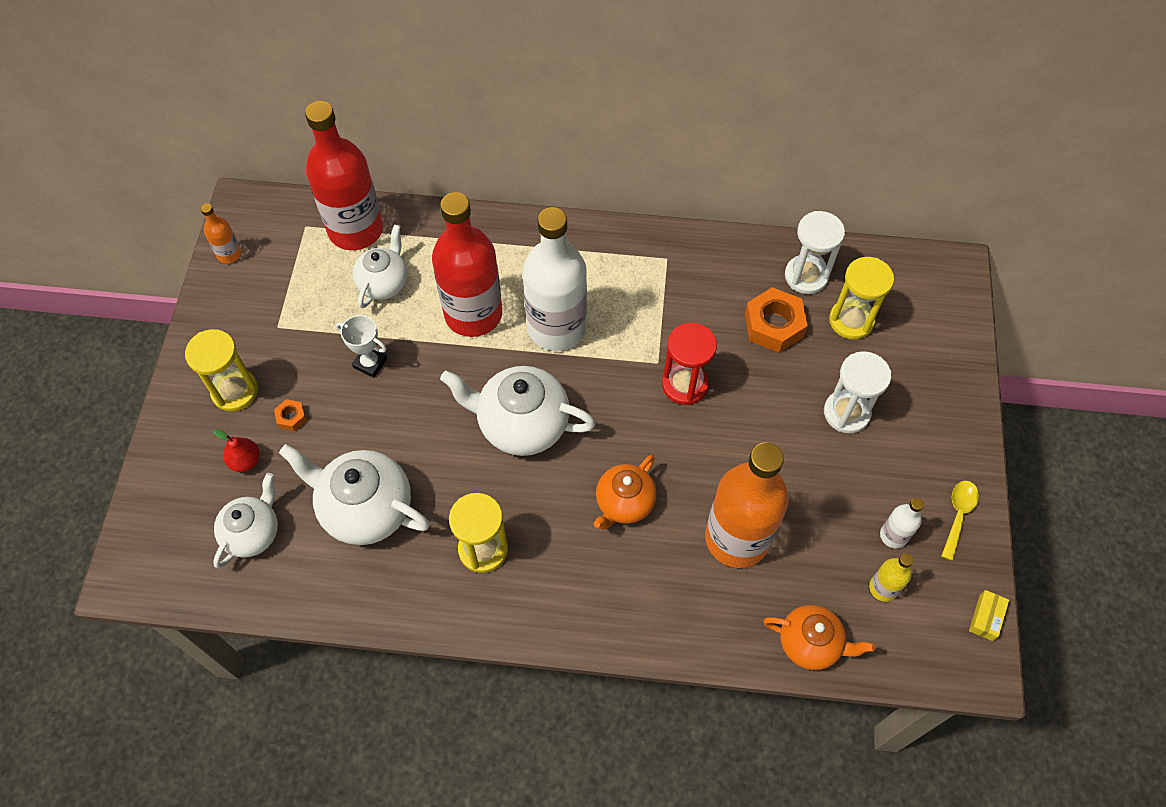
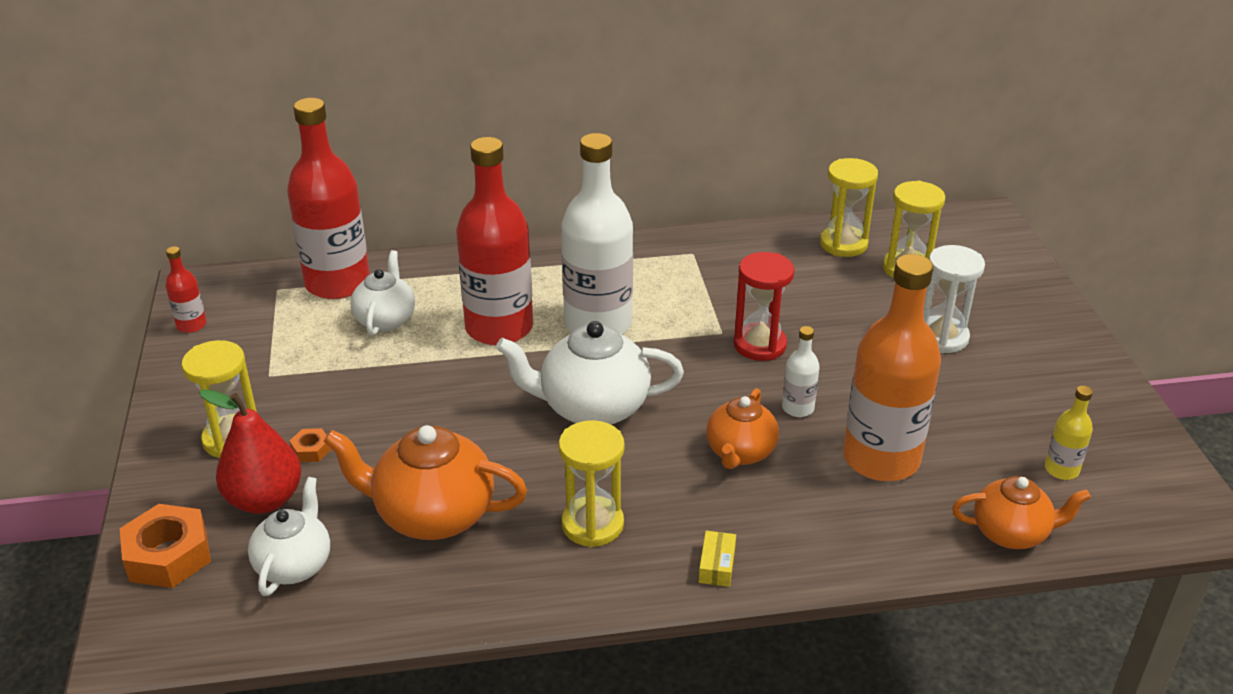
camera: 15 degrees left, 25 degrees down
orange bottle [201,204,242,264] -> red bottle [166,246,207,333]
red pear [213,429,260,472] -> red pear [199,389,301,514], size x1.82
white teapot [279,444,430,545] -> orange teapot [324,425,527,540]
white trophy [336,315,387,378] -> none
orange nut [745,287,808,353] -> orange nut moved to [120,504,211,588]
white hourglass [785,211,845,294] -> yellow hourglass [820,158,878,257]
white bottle [880,498,924,549] -> white bottle moved to [782,326,820,417]
yellow spoon [941,480,979,561] -> none
yellow box [969,590,1009,641] -> yellow box moved to [699,531,736,587]

